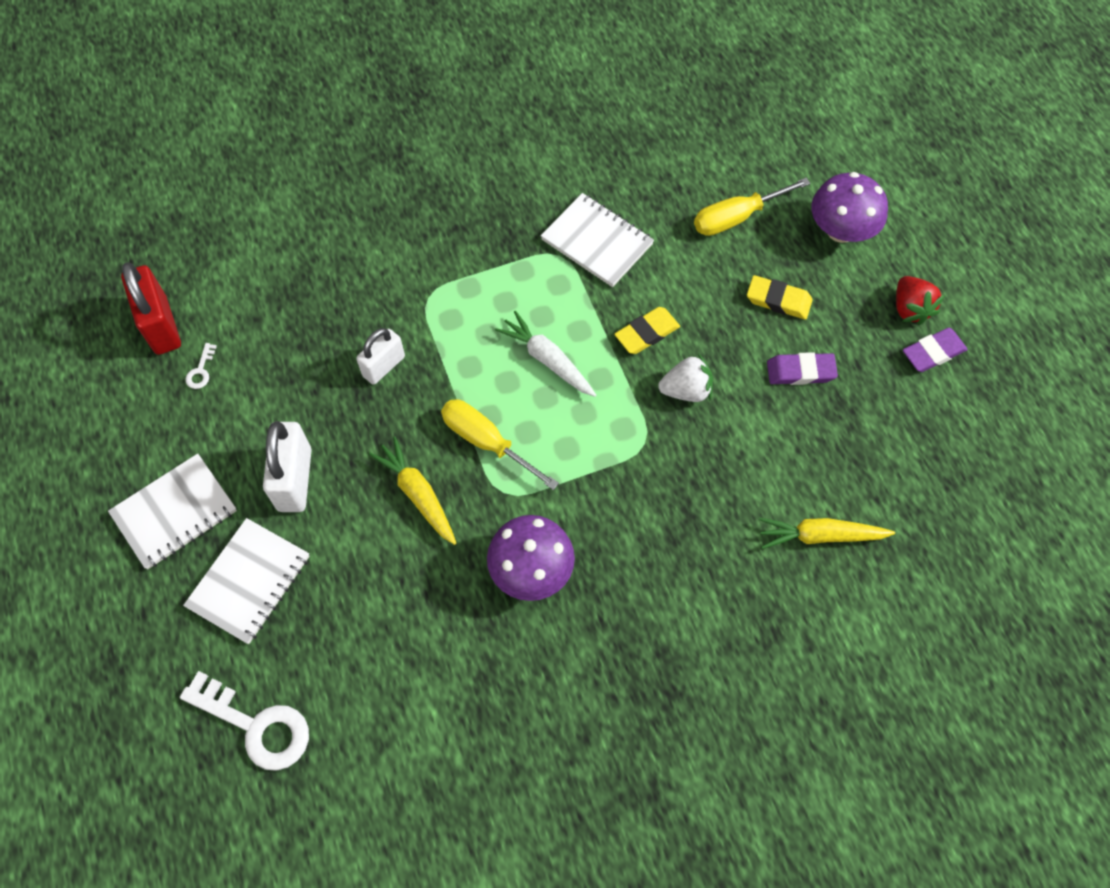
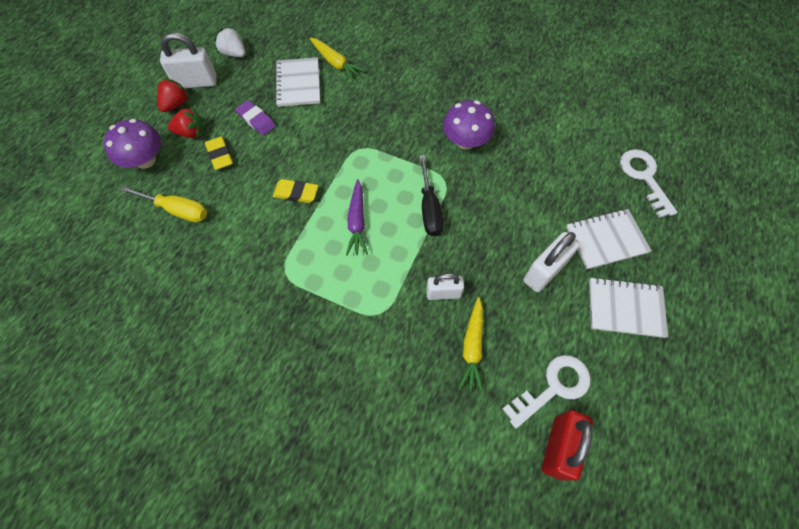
camera: 135 degrees left, 0 degrees up
white key [185,343,217,389] -> white key [503,355,591,428], size x2.34
yellow carrot [369,437,457,545] -> yellow carrot moved to [458,297,483,393]
yellow screwdriver [441,399,559,490] -> black screwdriver [419,155,444,236]
white carrot [495,311,596,397] -> purple carrot [346,179,368,256]
white notebook [541,193,654,287] -> white notebook moved to [275,57,320,107]
white strawberry [658,354,713,402] -> white strawberry moved to [214,26,246,57]
purple eraser [903,328,968,372] -> white padlock [160,33,217,89]
none -> red strawberry [168,107,204,138]

